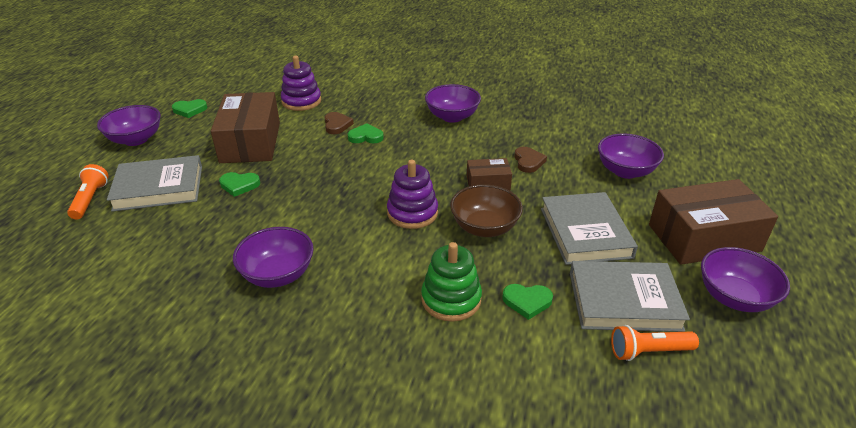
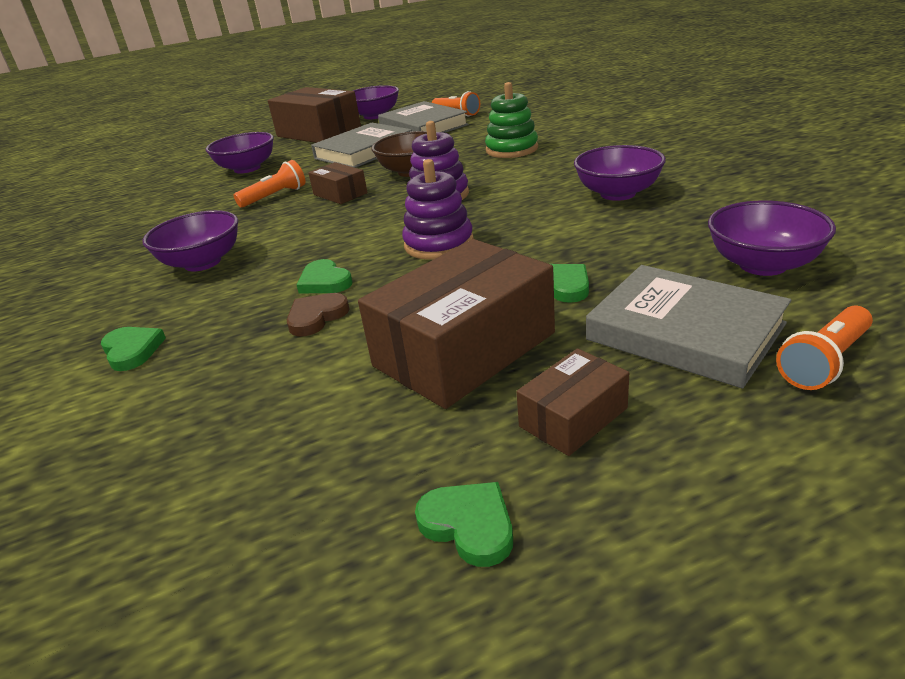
camera: 125 degrees left, 5 degrees down
purple bowl [97,105,161,146] -> purple bowl moved to [708,200,836,276]
purple stacking toy [281,56,321,111] -> purple stacking toy moved to [402,159,474,260]
green heart [502,284,553,320] -> green heart moved to [101,327,166,371]
brown heart [514,147,547,173] -> orange flashlight [234,160,305,208]
none -> brown box [517,348,629,456]

